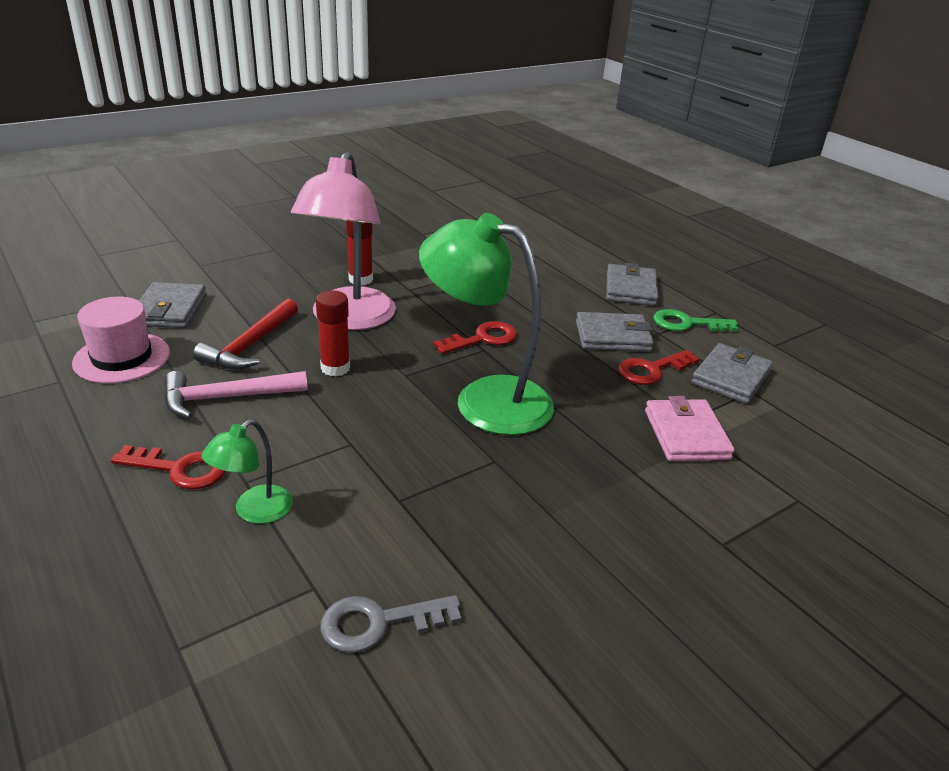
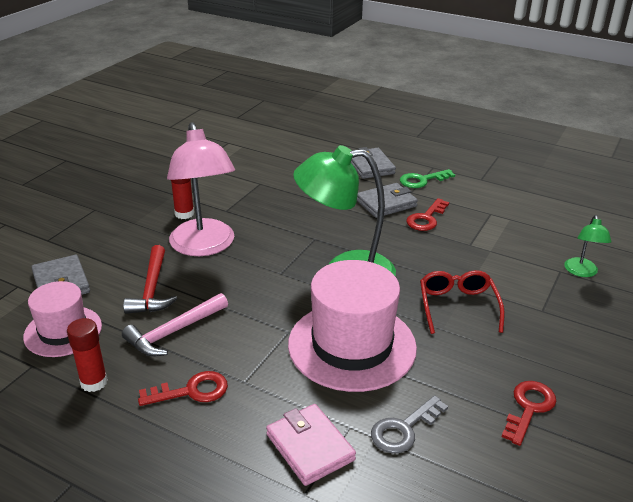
camera: 25 degrees left, 0 degrees up
green lamp [201,419,293,524] -> green lamp moved to [564,215,611,277]
red glue stick [316,290,350,376] -> red glue stick moved to [67,318,108,392]
red key [434,321,517,354] -> red key moved to [501,381,557,446]
pink wallet [645,396,735,461] -> pink wallet moved to [266,404,356,486]
grey wallet [691,343,773,404] -> none
none -> pink hat [288,260,417,392]
none -> red glasses [420,270,505,334]

